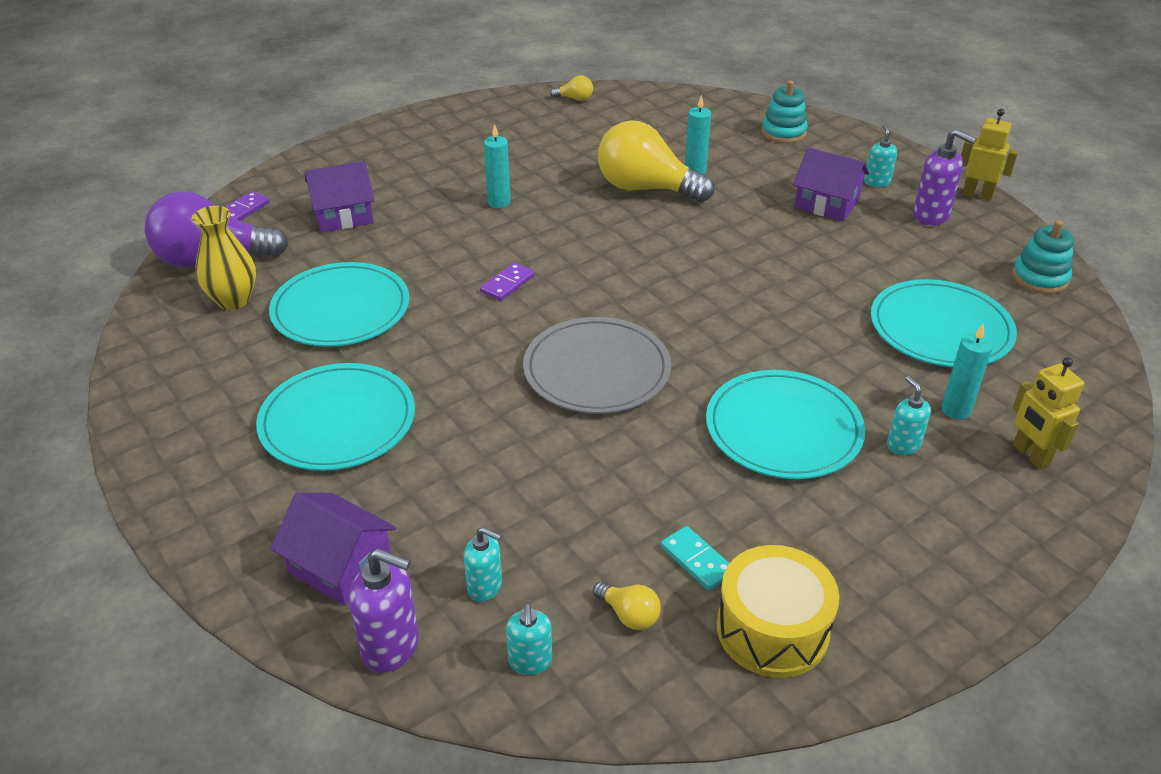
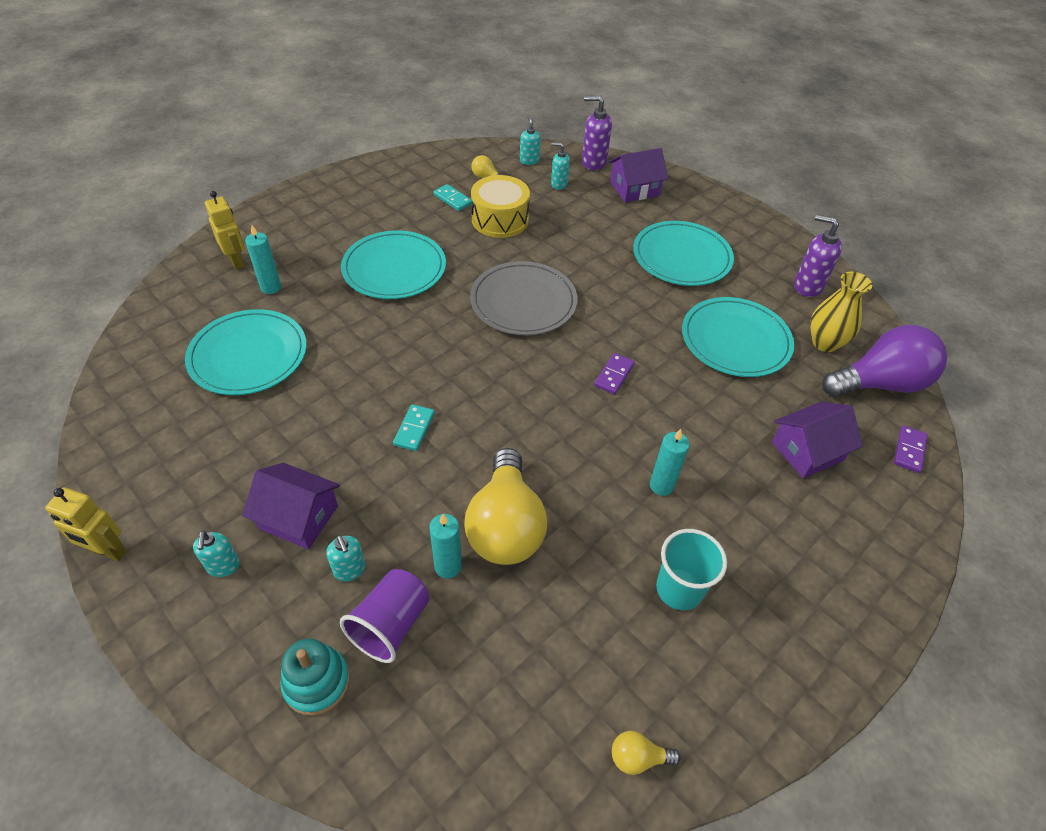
camera: 170 degrees right, 10 degrees up
purple house [270,493,397,605] -> purple house turned 45 degrees counterclockwise [609,148,668,202]
yellow light bulb [598,120,714,202] -> yellow light bulb turned 75 degrees clockwise [464,448,547,565]
yellow drum [717,545,839,678] -> yellow drum moved to [471,175,530,238]
turquoise soap dispenser [887,376,931,455] -> turquoise soap dispenser moved to [326,535,366,581]
purple soap dispenser [913,129,977,226] -> purple soap dispenser moved to [794,214,842,297]
turquoise stacking toy [1012,220,1074,294] -> none
none -> purple cup [340,569,430,663]
none -> turquoise domino [393,404,435,451]
none -> turquoise cup [656,529,727,610]

